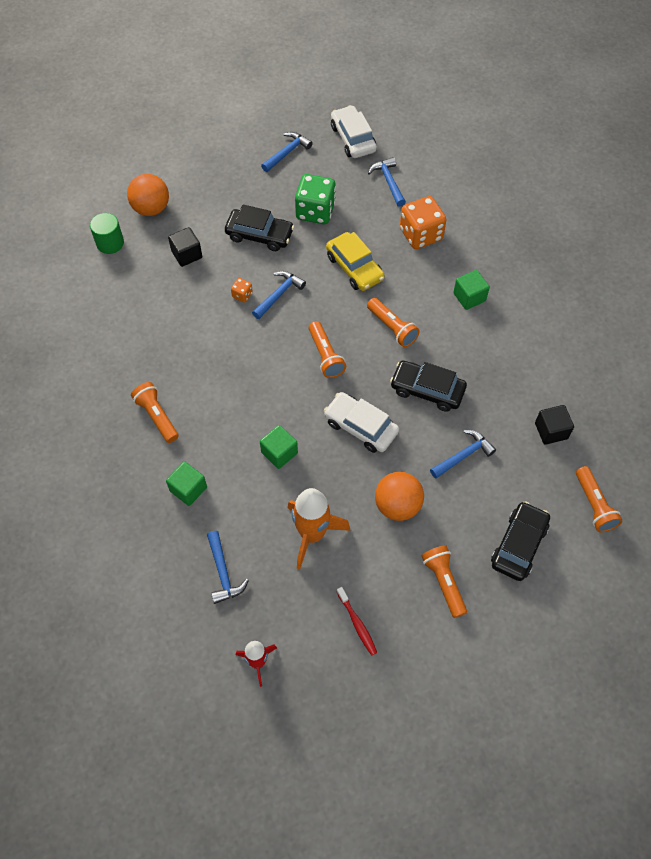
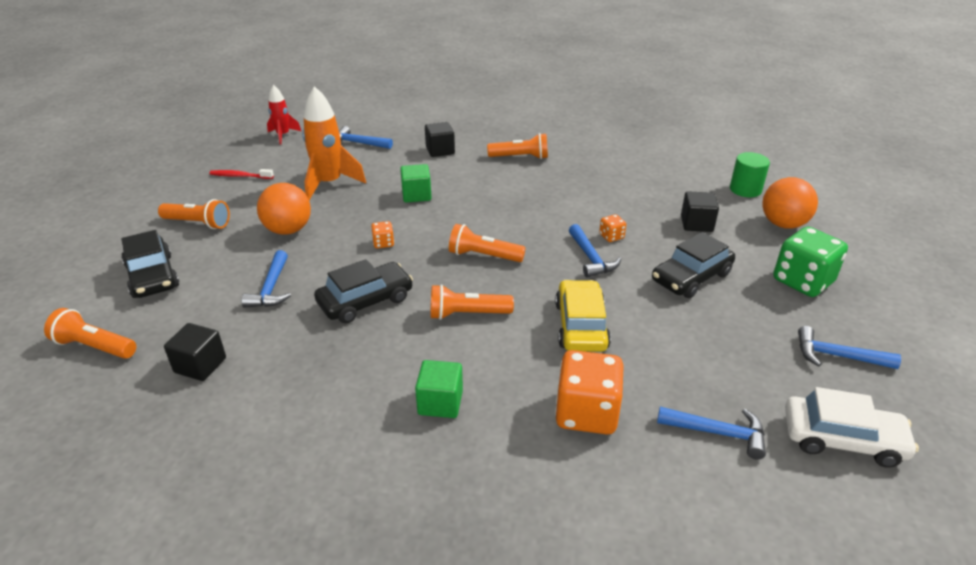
camera: 125 degrees right, 25 degrees down
green cube [166,461,207,506] -> black cube [425,122,455,157]
blue hammer [261,132,313,172] -> blue hammer turned 120 degrees clockwise [798,326,901,369]
green dice [295,174,336,224] -> green dice moved to [773,227,848,297]
white car [324,392,399,453] -> orange dice [371,221,394,248]
yellow car [326,232,385,291] -> yellow car turned 90 degrees clockwise [555,280,611,352]

